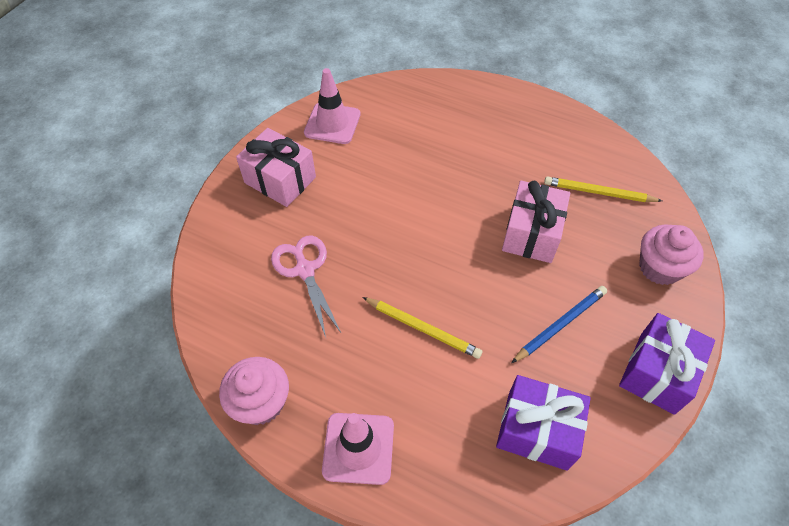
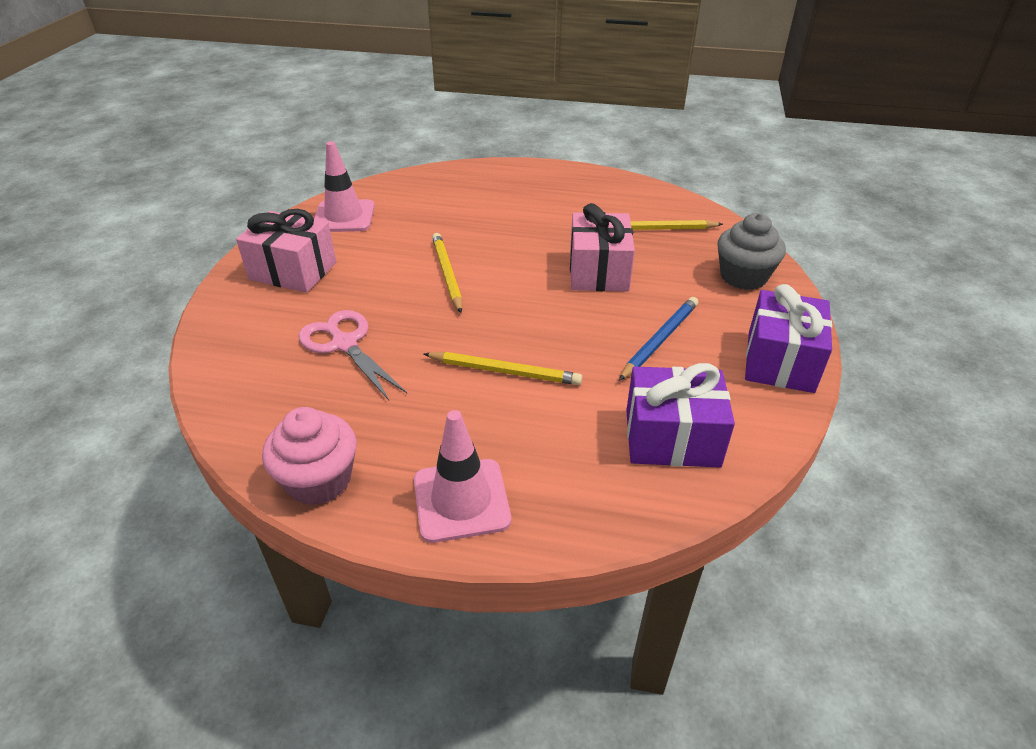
camera: 15 degrees left, 15 degrees down
pink cupcake [639,225,704,285] -> grey cupcake [718,213,786,290]
none -> yellow pencil [432,233,462,313]

